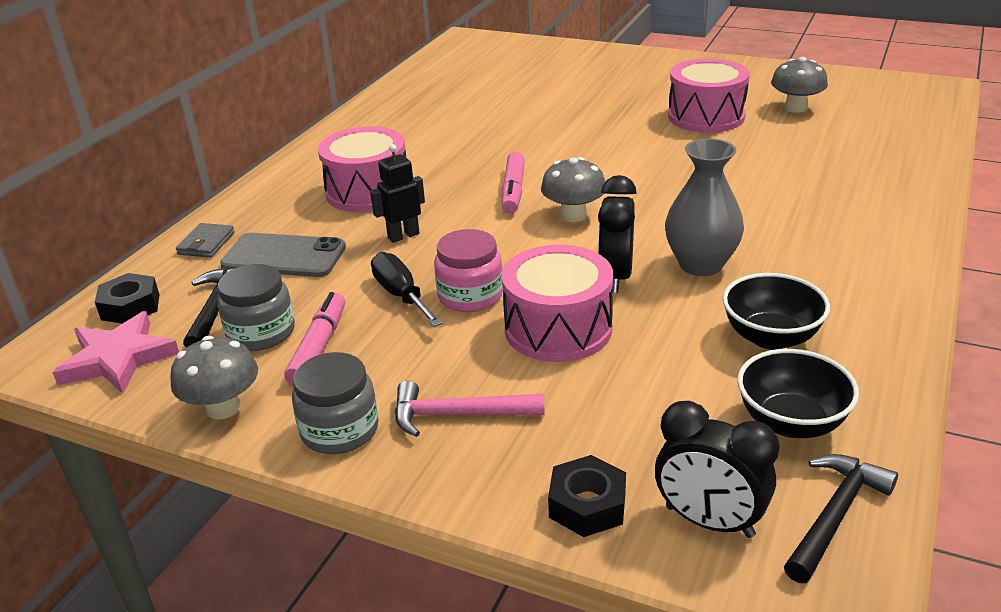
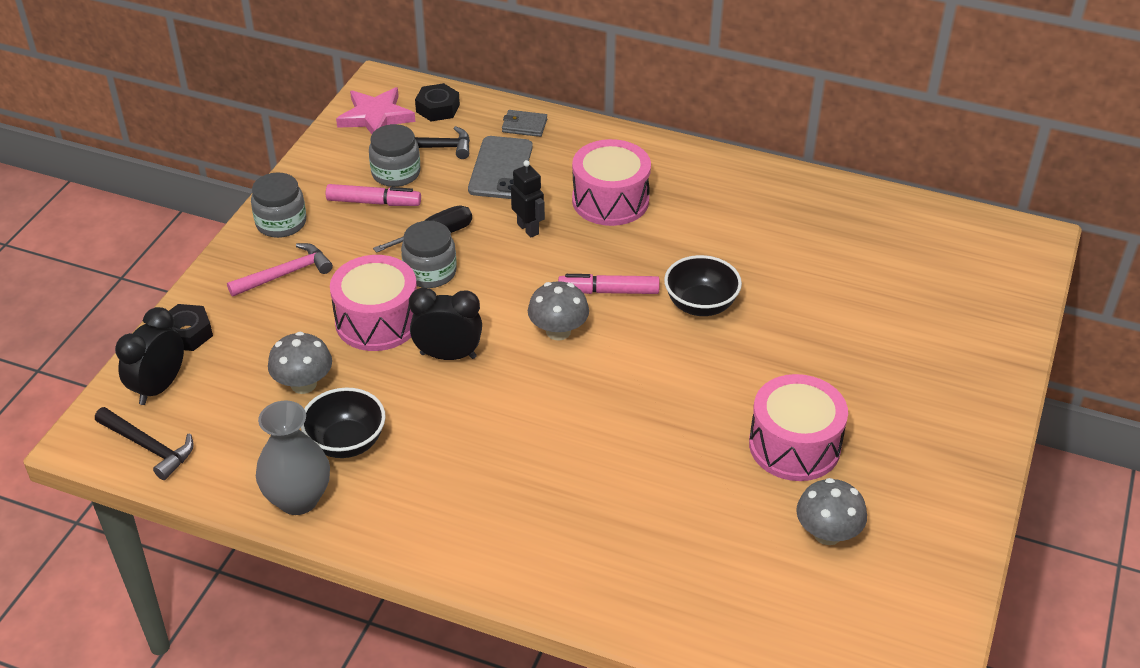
camera: 85 degrees right, 10 degrees up
grey mushroom [170,336,258,420] -> grey mushroom moved to [268,332,332,394]
pink hammer [395,380,545,437] -> pink hammer turned 60 degrees clockwise [227,243,333,297]
pink jar [434,229,503,312] -> grey jar [401,221,457,288]
grey vase [665,139,744,276] -> grey vase moved to [256,401,330,515]
black bowl [737,349,859,438] -> black bowl moved to [664,255,742,316]

